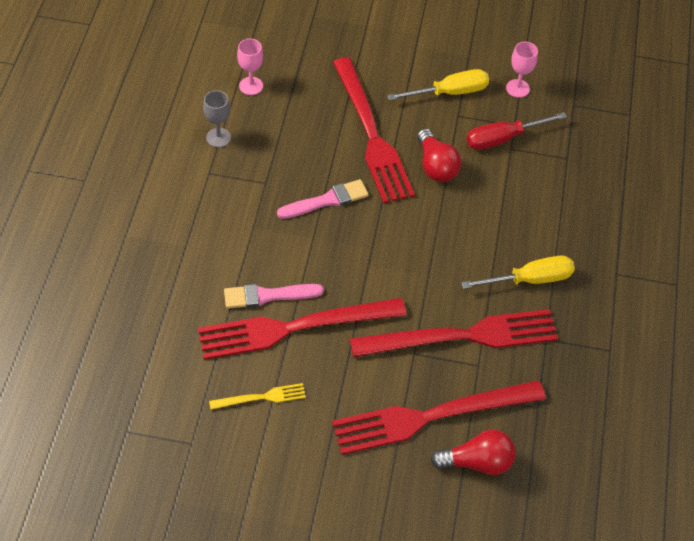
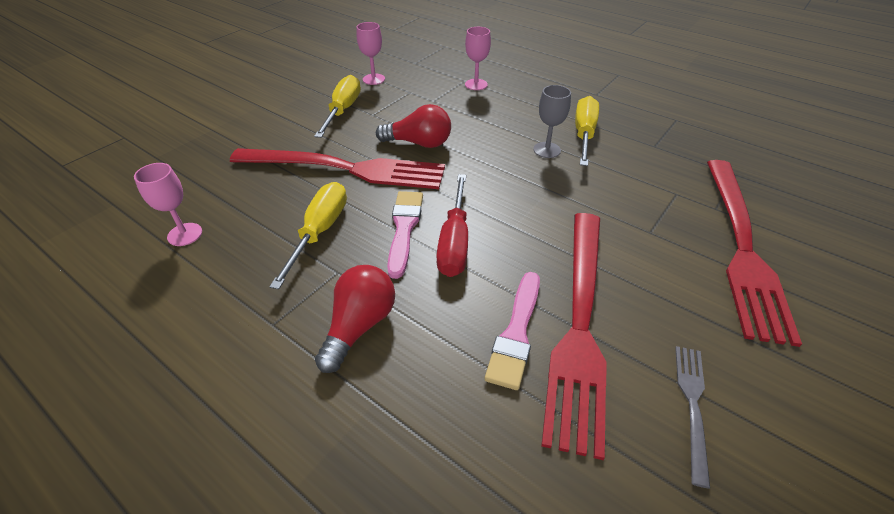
camera: 60 degrees left, 10 degrees down
grey goblet [203,90,231,148] -> grey goblet moved to [533,85,571,158]
yellow fork [209,383,306,410] -> grey fork [675,346,710,488]
red fork [350,309,558,357] -> none
red light bulb [431,429,516,475] -> red light bulb moved to [315,265,395,373]
red screwdriver [467,112,567,150] -> red screwdriver moved to [436,174,468,277]
none -> yellow screwdriver [269,182,347,289]
none -> pink goblet [465,27,491,90]

